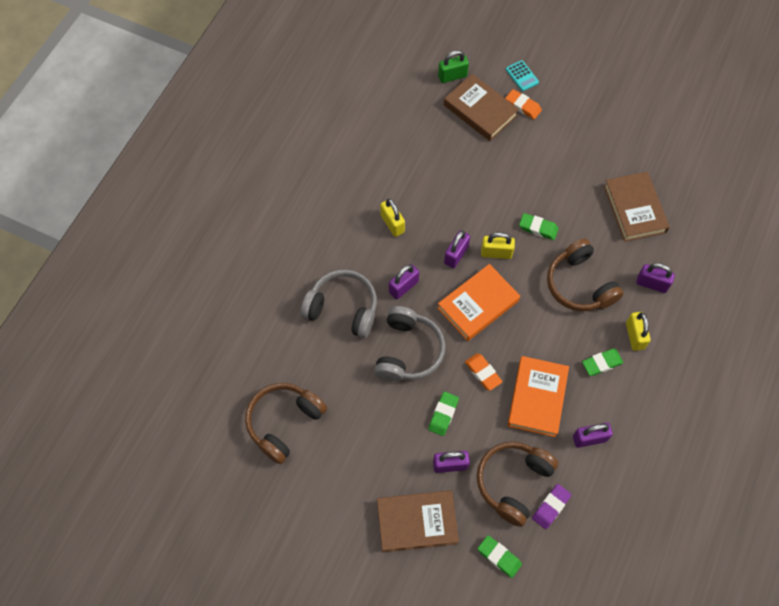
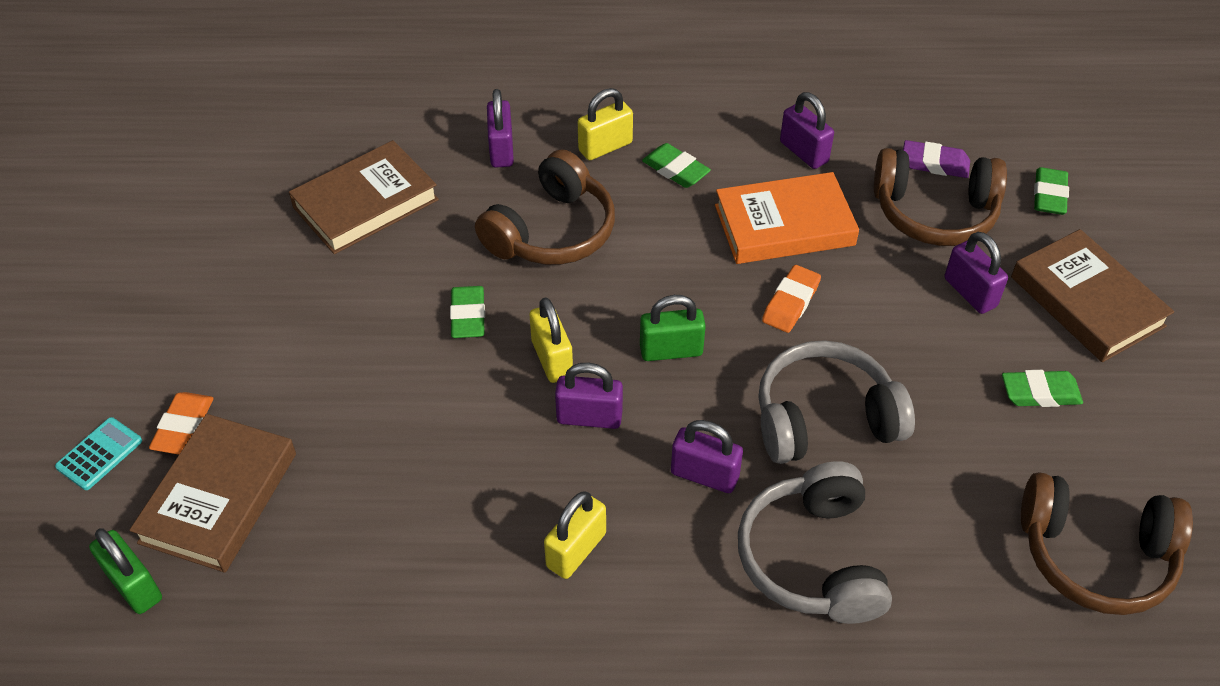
camera: 115 degrees left, 15 degrees down
green eraser [428,392,459,436] -> green eraser moved to [1002,370,1083,407]
orange book [438,264,520,341] -> green padlock [640,295,706,361]

